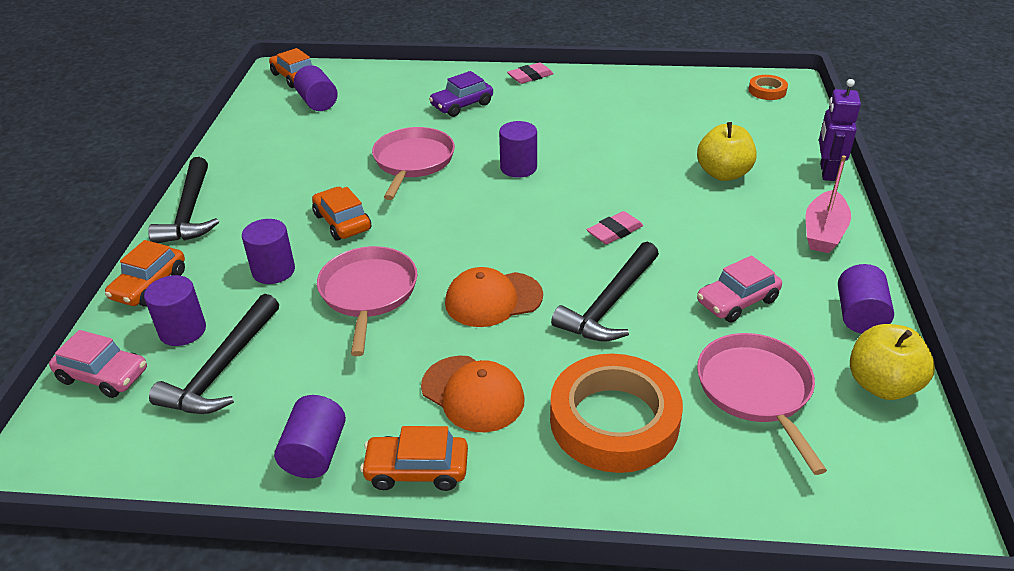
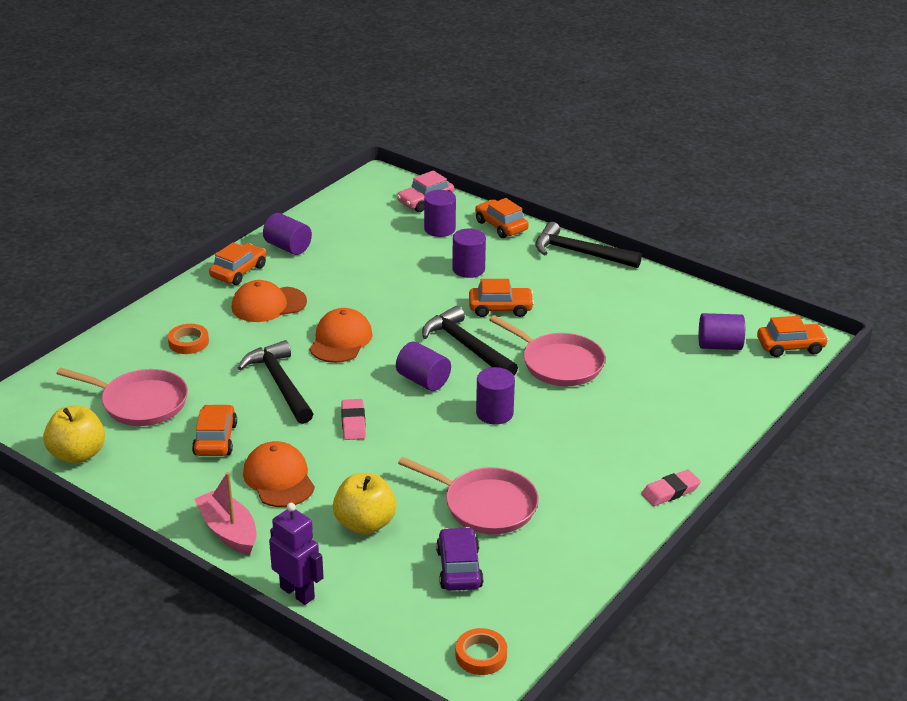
camera: 120 degrees right, 5 degrees down
black hammer [149,294,279,414] -> black hammer moved to [422,306,518,375]
pink pan [317,246,417,356] -> pink pan moved to [398,457,539,534]
purple car [429,71,493,117] -> purple car moved to [436,527,484,591]
pink eraser [507,63,554,84] -> pink eraser turned 60 degrees clockwise [642,470,701,506]
orange tape [550,354,683,473] -> orange tape [168,324,209,354], size x0.46
pink car [697,255,782,323] -> orange car [192,404,237,456]
purple cylinder [838,264,894,334] -> purple cylinder moved to [396,341,451,391]
none -> orange cap [243,441,315,507]

